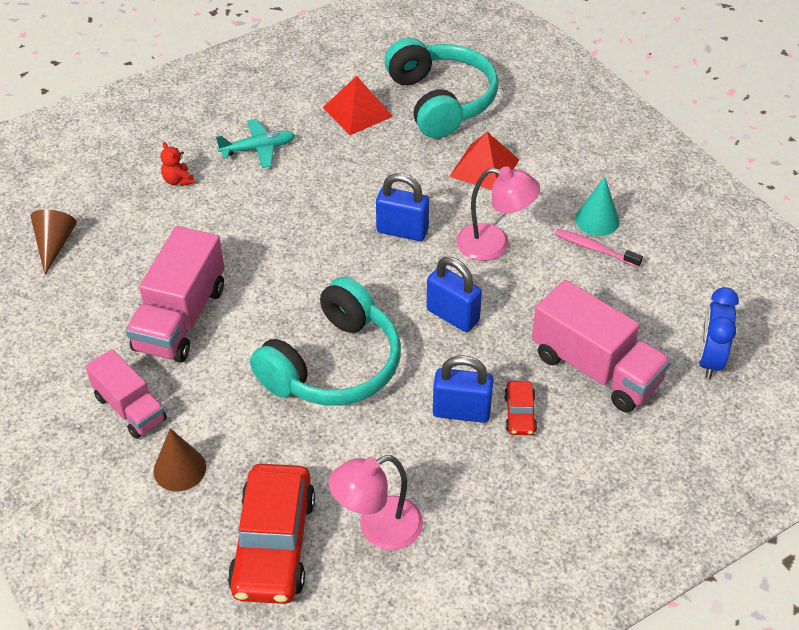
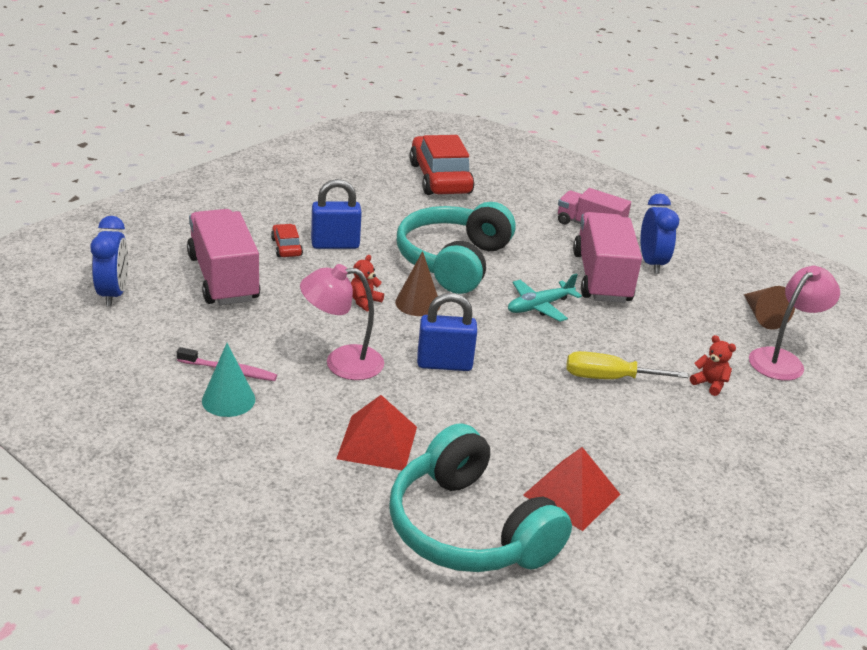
camera: 160 degrees right, 15 degrees down
brown cone [154,428,206,491] -> brown cone moved to [395,251,440,316]
turquoise plane [216,119,295,168] -> turquoise plane moved to [508,273,582,322]
pink lamp [328,455,423,550] -> pink lamp moved to [749,266,840,381]
blue padlock [426,257,482,332] -> red teddy bear [351,255,384,312]
pink truck [532,280,671,413] -> pink truck turned 45 degrees clockwise [187,209,260,305]
none -> yellow screwdriver [566,351,688,379]
none -> blue clock [641,193,679,274]

